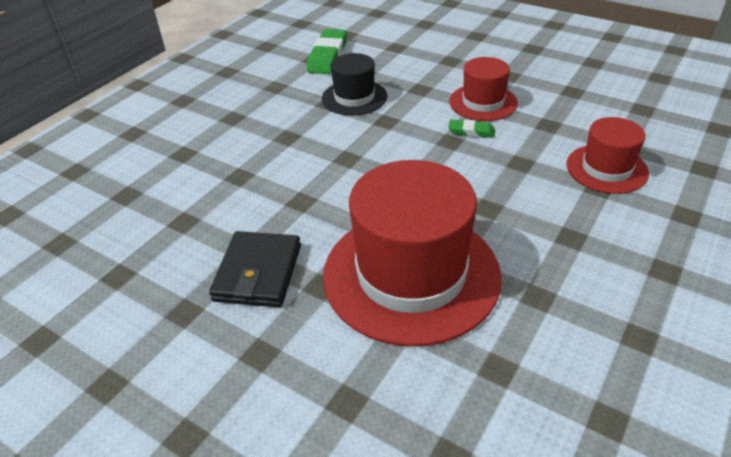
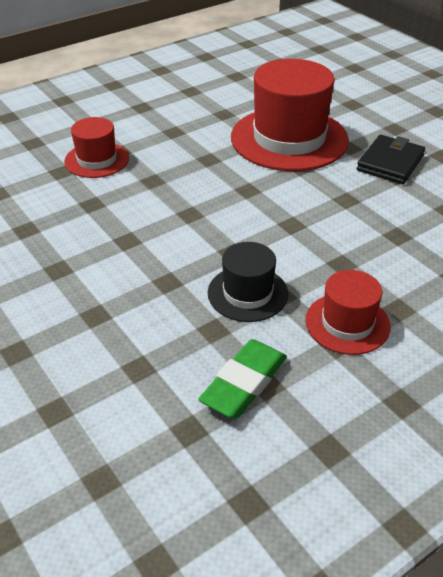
camera: 160 degrees left, 0 degrees up
green eraser [448,119,495,138] -> none
red hat [449,57,518,121] -> red hat moved to [305,270,391,355]

